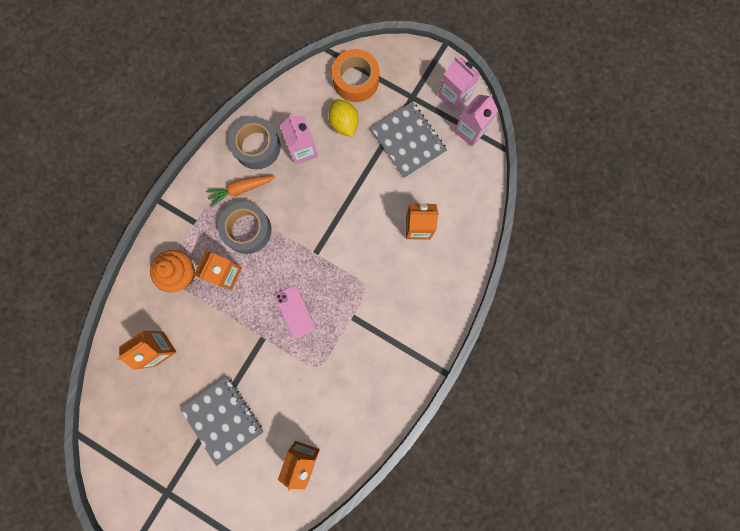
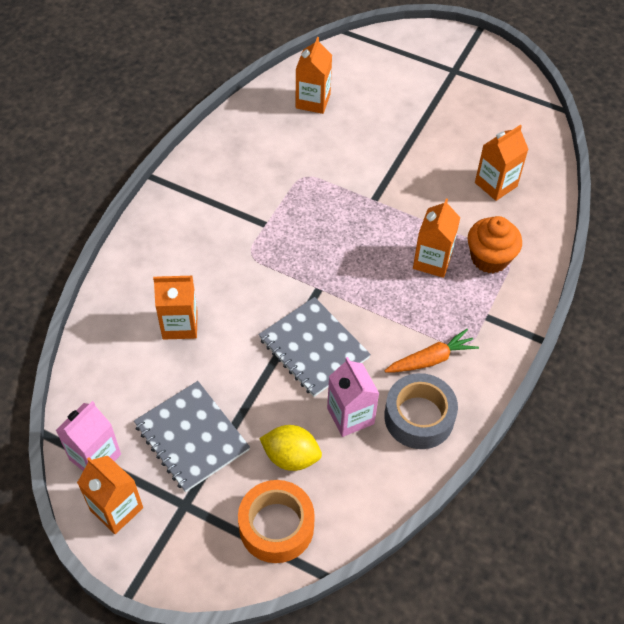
camera: 175 degrees right, 25 degrees down
grey notebook [180,376,263,466] -> grey notebook moved to [258,297,371,397]
grey tape [218,202,272,254] -> none
pink phone [275,285,315,338] -> none
yellow lemon [328,99,359,137] -> yellow lemon turned 45 degrees counterclockwise [259,425,322,471]
pink carton [438,56,480,112] -> orange carton [77,456,143,534]

